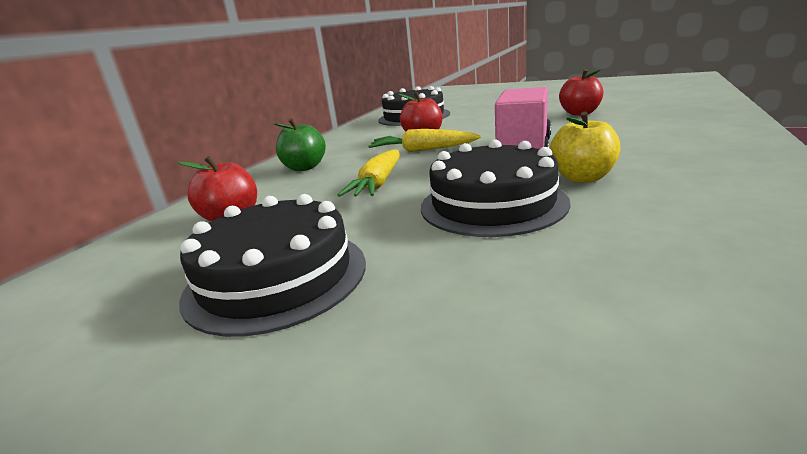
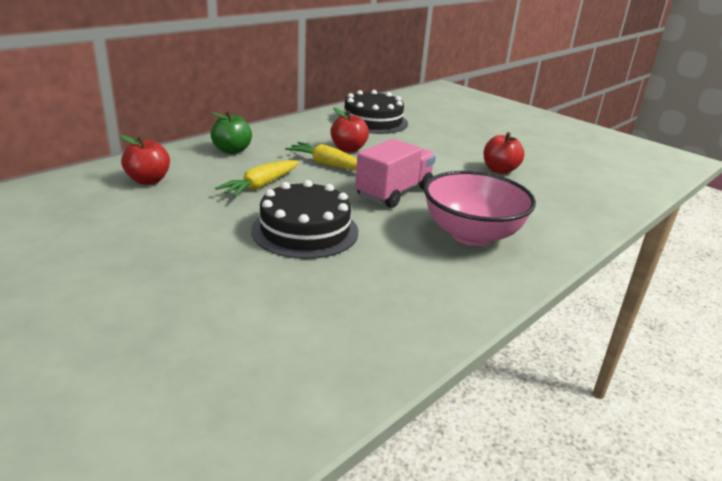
camera: 15 degrees right, 5 degrees up
black cake [179,194,366,337] -> none
yellow apple [550,112,620,183] -> none
none -> pink bowl [424,171,536,246]

